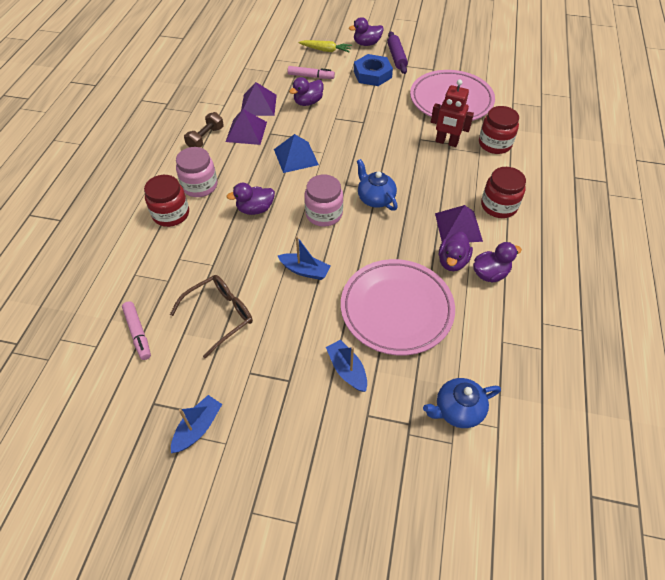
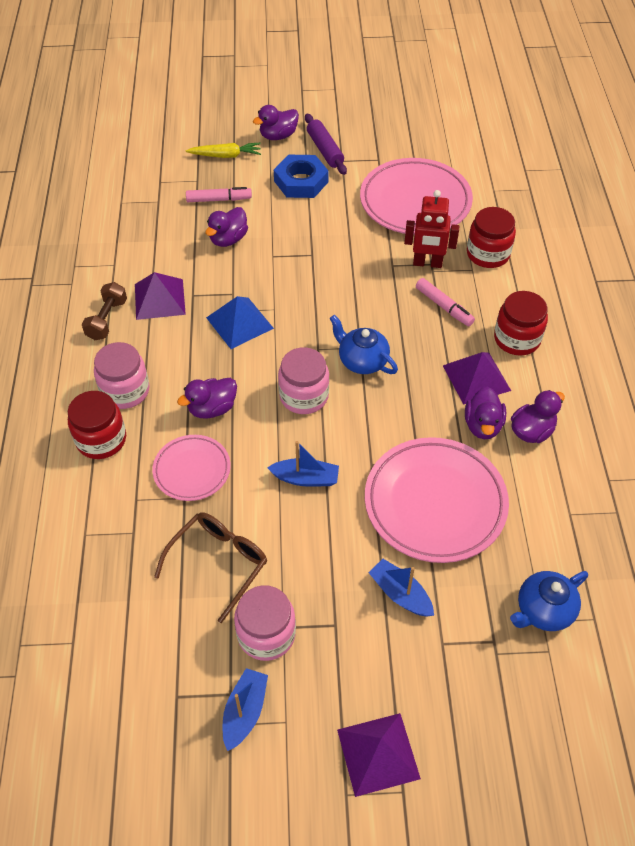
camera: 15 degrees left, 0 degrees up
pink marker [122,301,151,360] -> pink marker moved to [416,278,475,326]
purple pyramid [241,82,277,116] -> purple pyramid moved to [337,713,421,797]
none -> pink plate [152,435,231,501]
none -> pink jar [234,585,296,661]

